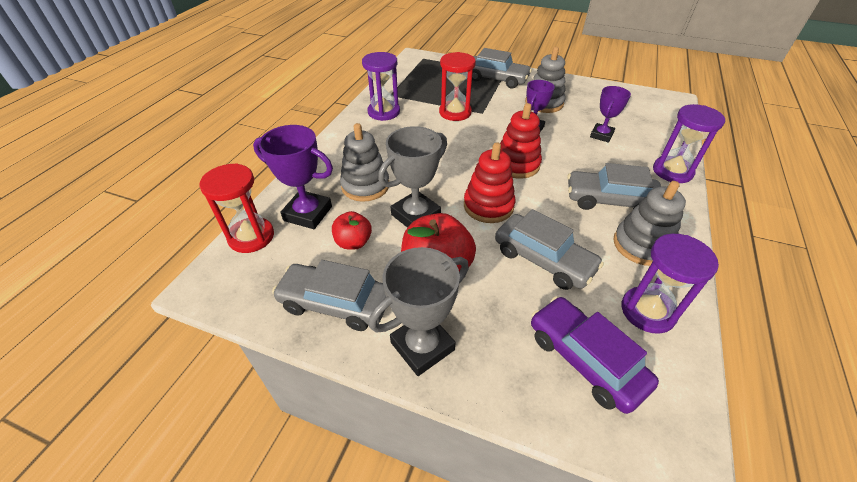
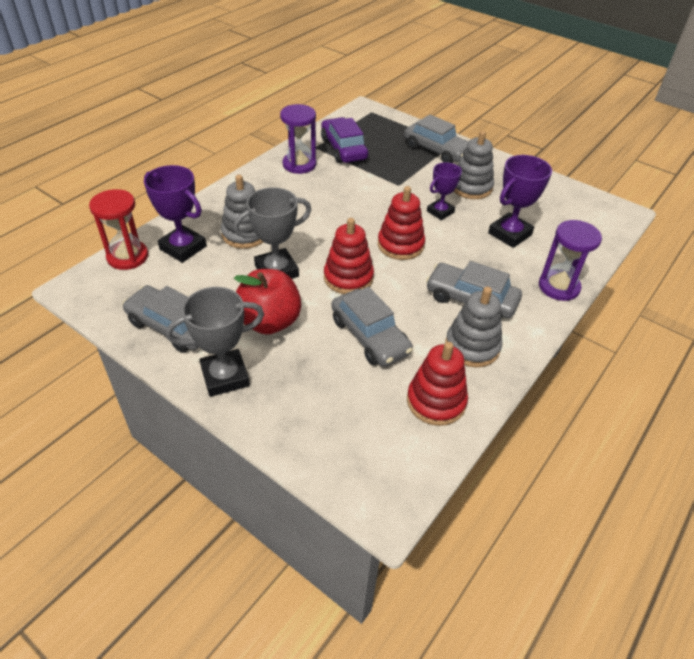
camera: 15 degrees right, 0 degrees up
red apple [332,211,372,250] -> none
red hourglass [439,52,476,121] -> none
purple car [531,296,659,414] -> purple car moved to [321,117,368,163]
purple trophy [590,86,631,143] -> purple trophy [488,155,552,248], size x1.54
purple hourglass [621,234,719,334] -> red stacking toy [407,342,468,426]

